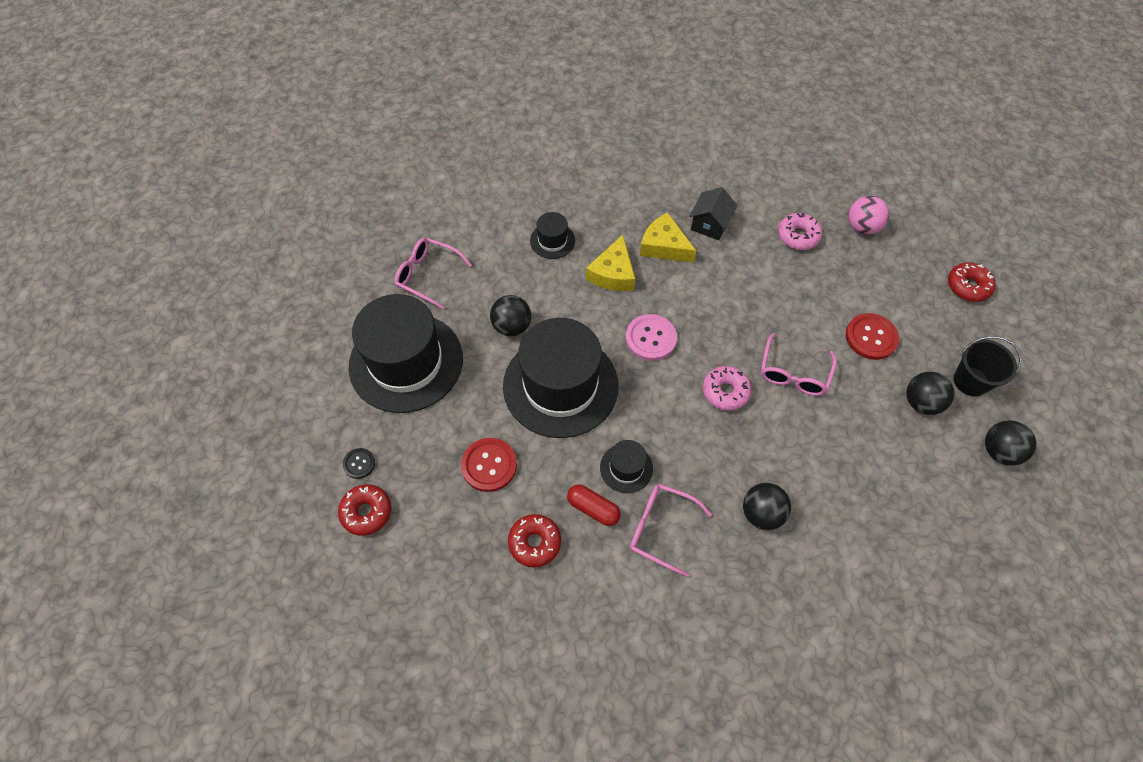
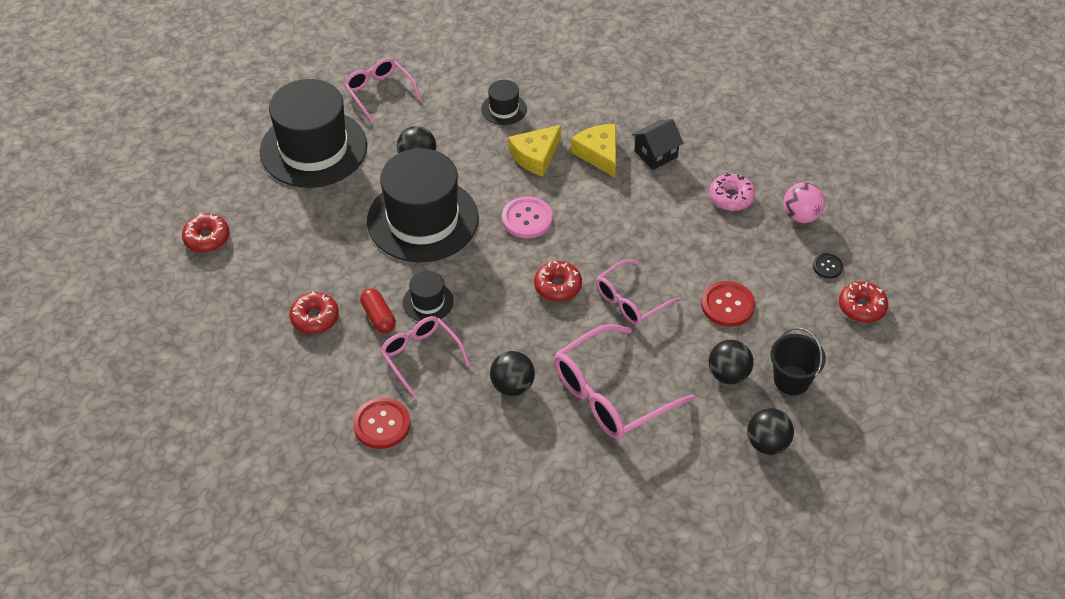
camera: 30 degrees right, 10 degrees down
black button [343,448,375,479] -> black button moved to [813,254,843,279]
red button [461,438,517,492] -> red button moved to [353,398,410,449]
pink donut [703,366,752,411] -> red donut [534,261,582,302]
none -> pink glasses [554,324,695,440]

